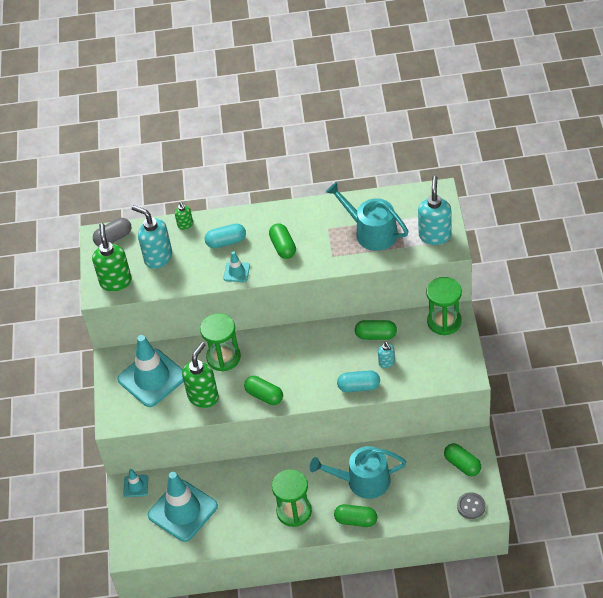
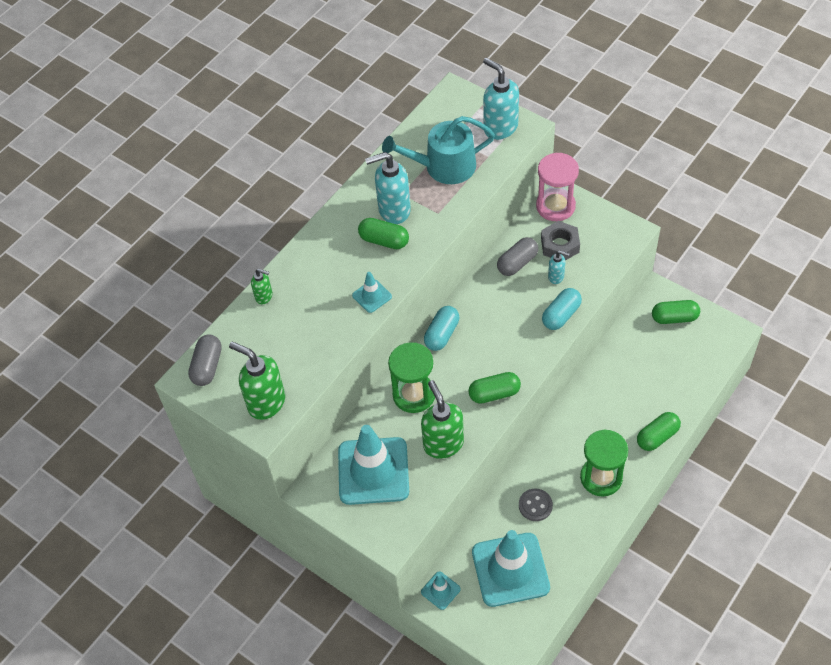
camera: 50 degrees left, 5 degrees up
turquoise soap dispenser [132,205,172,269] -> turquoise soap dispenser moved to [365,152,411,224]
turquoise capsule [205,224,246,249] -> turquoise capsule moved to [424,306,459,351]
turquoise watering can [310,446,406,499] -> none
green capsule [355,320,397,340] -> grey capsule [497,237,538,276]
green hourglass [426,277,462,335] -> pink hourglass [536,153,579,221]
grey button [457,492,486,519] -> grey button moved to [519,488,553,521]
none -> grey nut [541,221,580,261]

